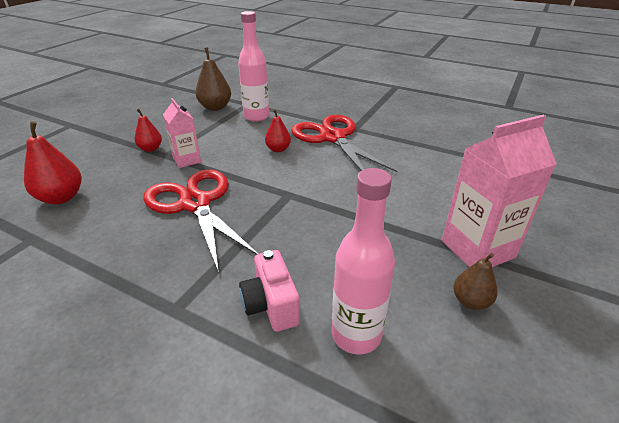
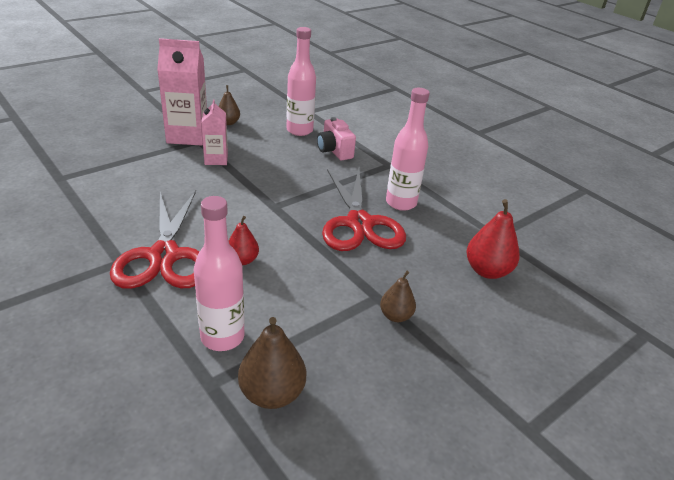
camera: 160 degrees left, 0 degrees up
red pear [134,109,162,152] -> brown pear [380,271,416,322]
pink carton [163,98,201,168] -> pink carton moved to [201,99,228,165]
pink camera [239,250,300,332] -> pink camera turned 150 degrees clockwise [317,117,356,160]
none -> pink bottle [386,88,430,211]

